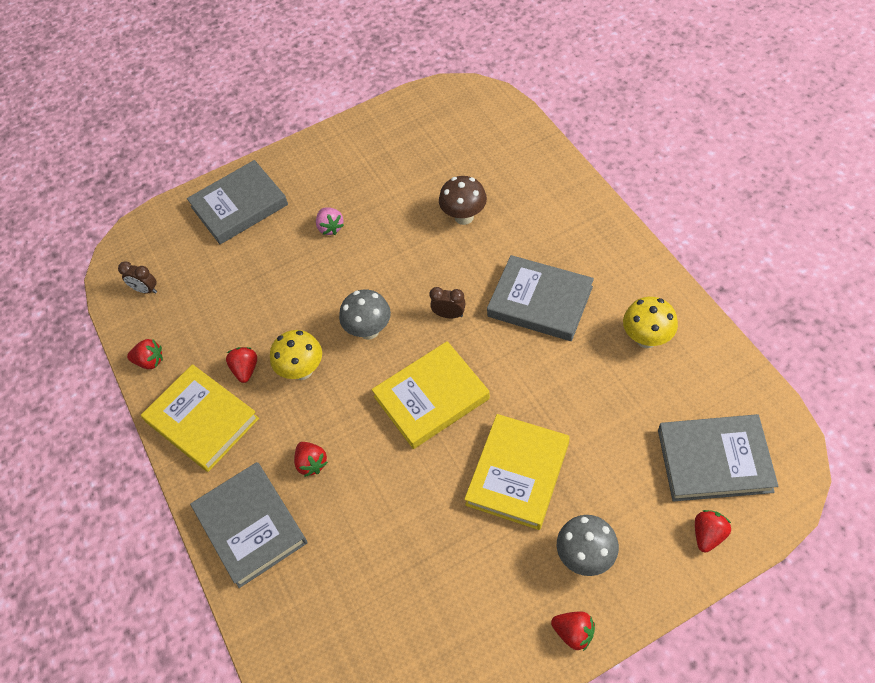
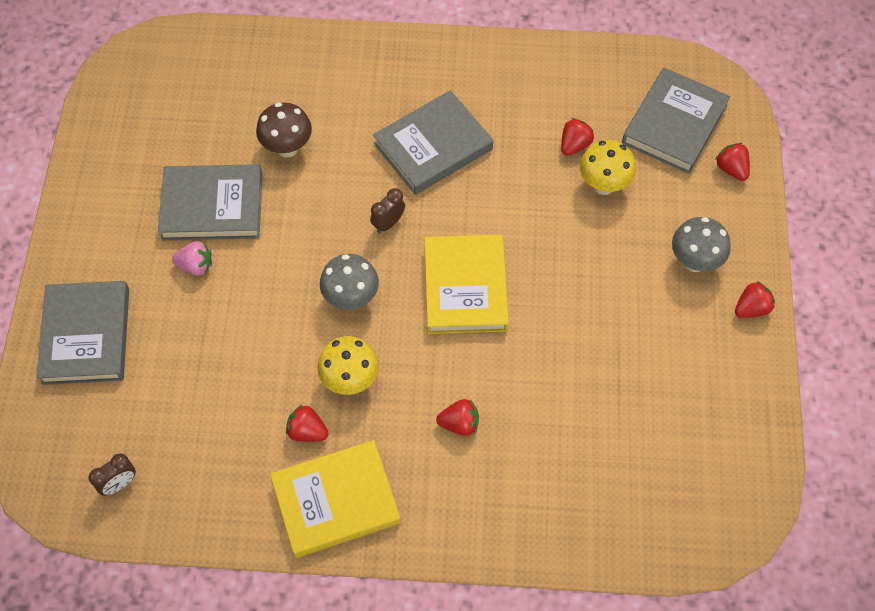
camera: 65 degrees left, 5 degrees up
red strawberry [127,339,163,369] -> red strawberry moved to [561,118,594,156]
grey book [190,462,307,588] -> grey book moved to [158,164,263,240]
yellow book [464,414,570,530] -> none
yellow mushroom [623,297,678,348] -> yellow mushroom moved to [580,140,636,195]

